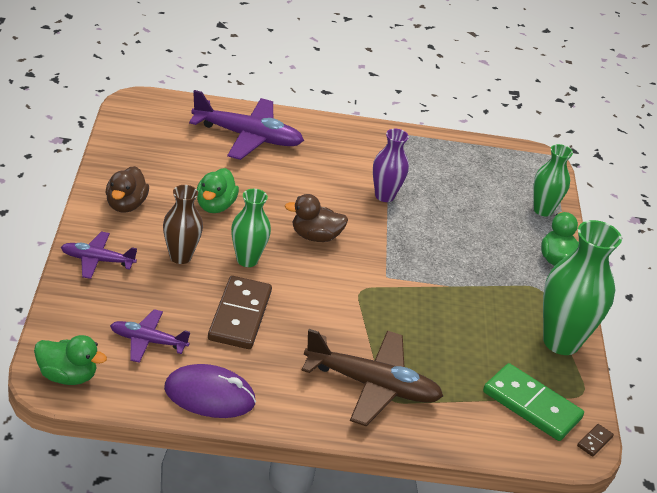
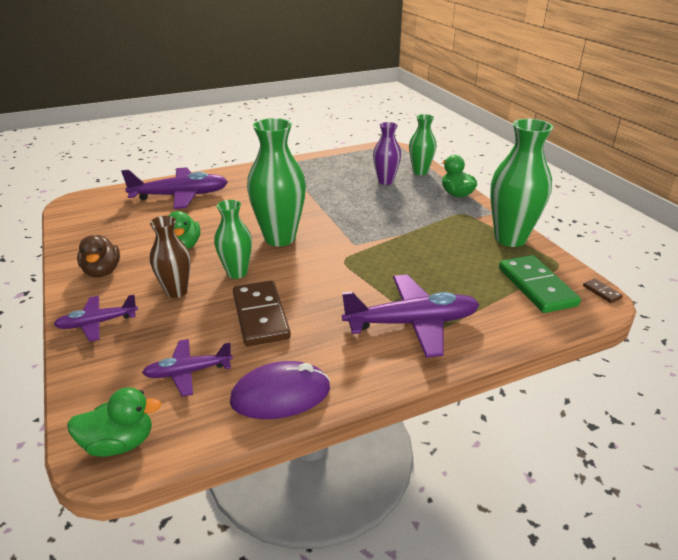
camera: 20 degrees left, 5 degrees down
brown duck [285,194,348,242] -> green vase [247,118,306,246]
brown plane [301,329,443,426] -> purple plane [342,275,480,358]
purple vase [373,129,409,202] -> purple vase moved to [373,122,401,185]
green domino [483,363,584,441] -> green domino turned 60 degrees clockwise [499,255,581,313]
brown domino [577,424,614,457] -> brown domino turned 45 degrees counterclockwise [583,279,623,303]

